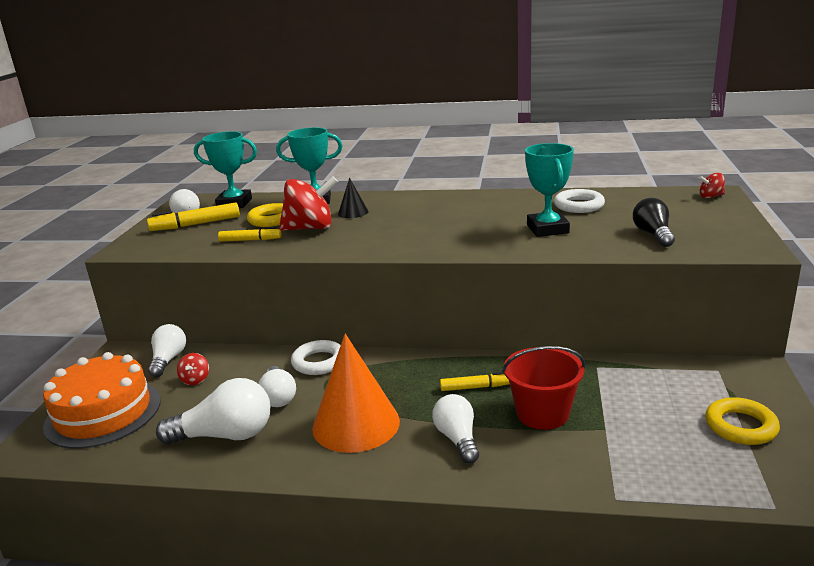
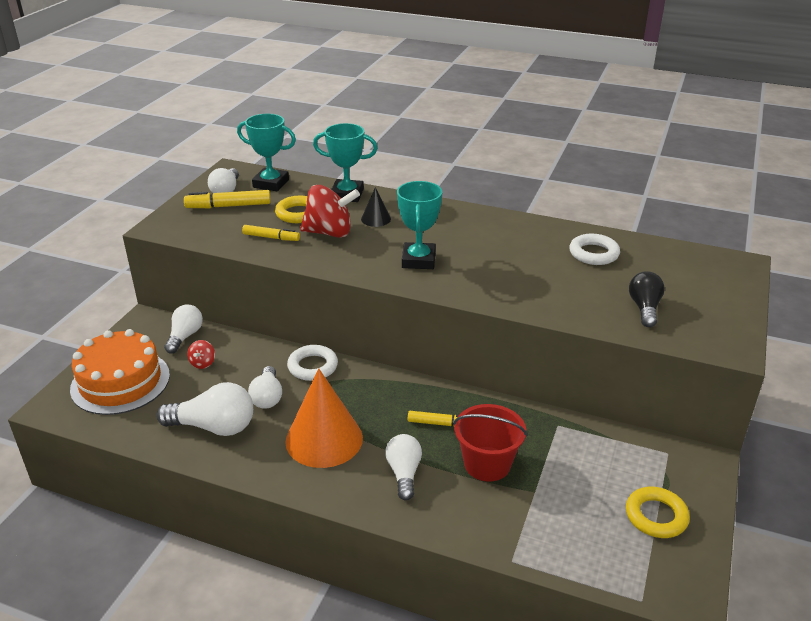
camera: 10 degrees right, 10 degrees up
turquoise trophy [525,143,574,237] -> turquoise trophy moved to [397,181,442,269]
red spinning top [699,173,725,198] -> none

